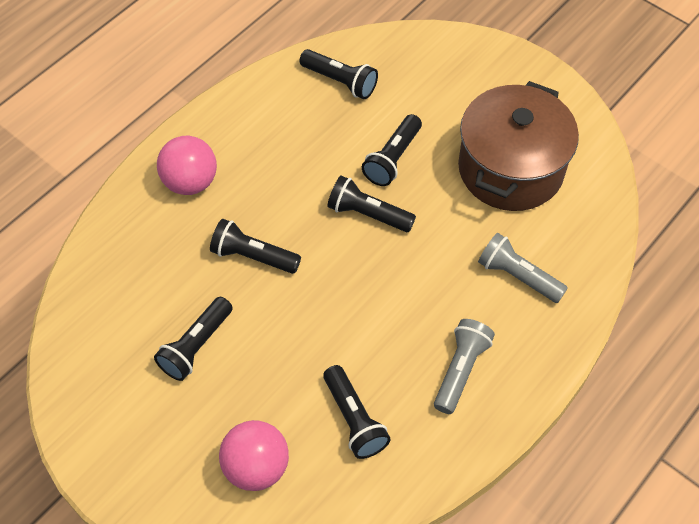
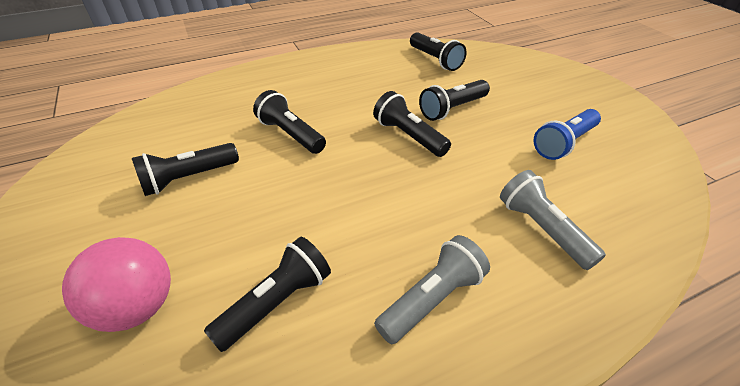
camera: 25 degrees right, 15 degrees down
pink ball [157,136,217,195] -> none
black flashlight [323,365,391,459] -> black flashlight turned 135 degrees counterclockwise [204,237,331,352]
brown pot [458,81,579,211] -> blue flashlight [534,109,601,160]

